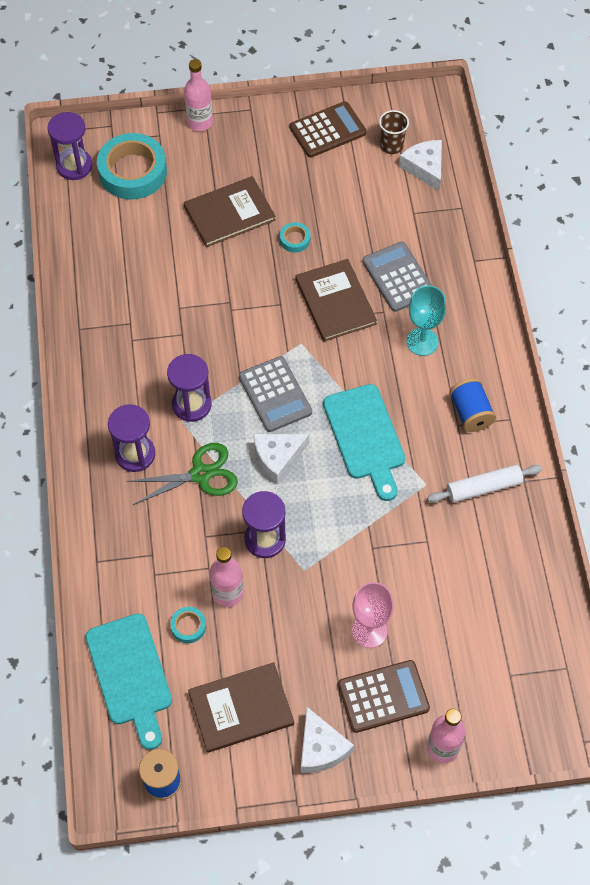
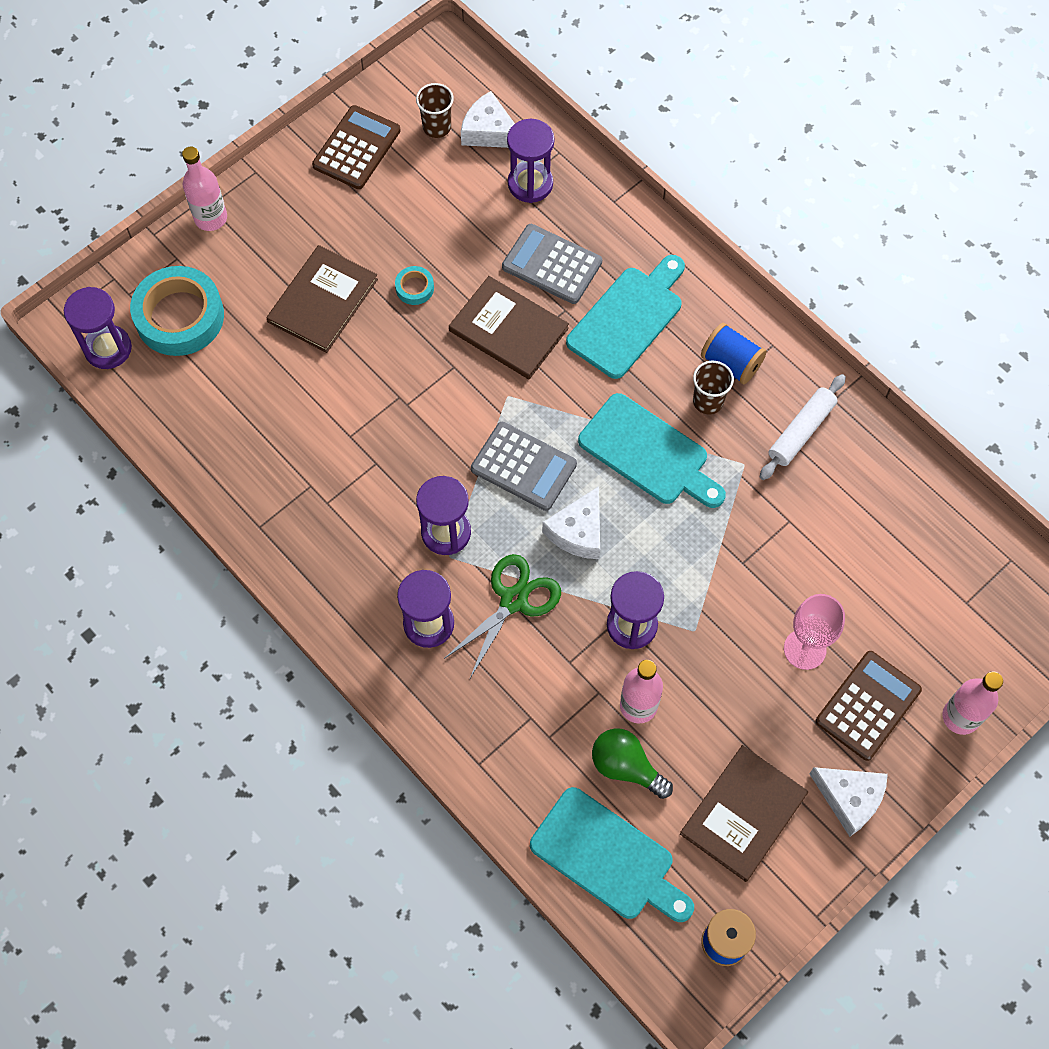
camera: 35 degrees left, 5 degrees up
turquoise tape [170,607,206,643] -> green light bulb [592,728,673,799]
turquoise goblet [406,285,446,356] -> turquoise cutting board [566,255,685,379]
none -> purple hourglass [507,119,554,203]
none -> brown cup [693,361,734,414]

